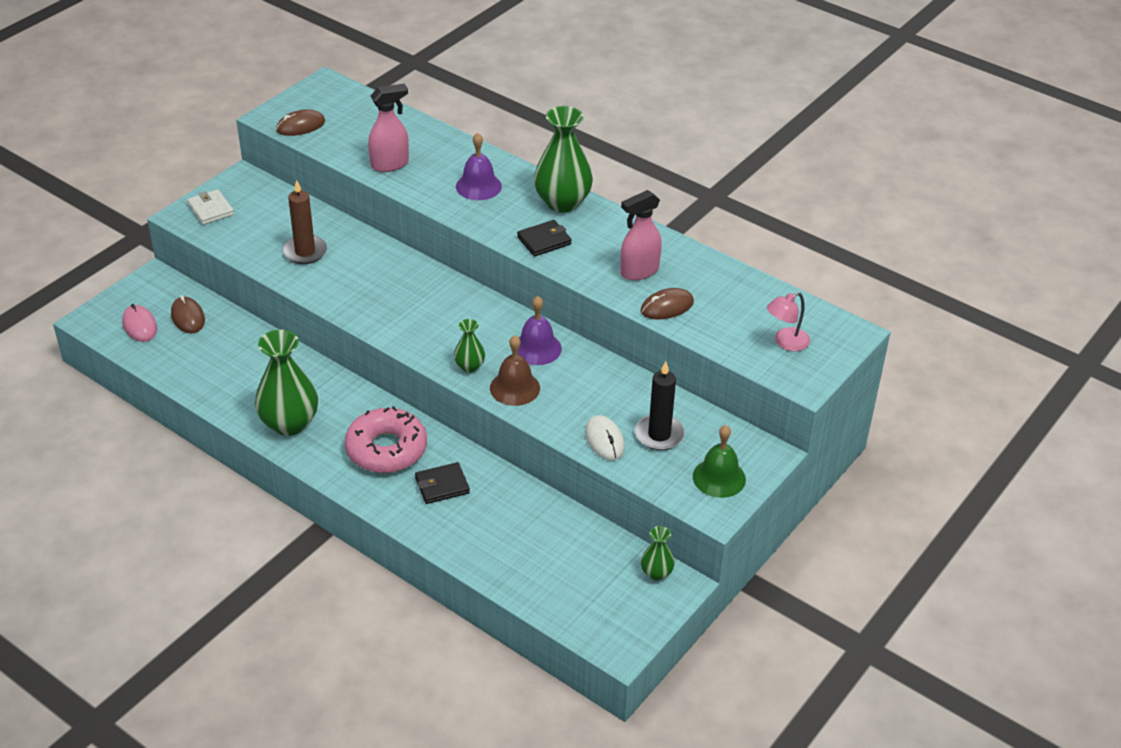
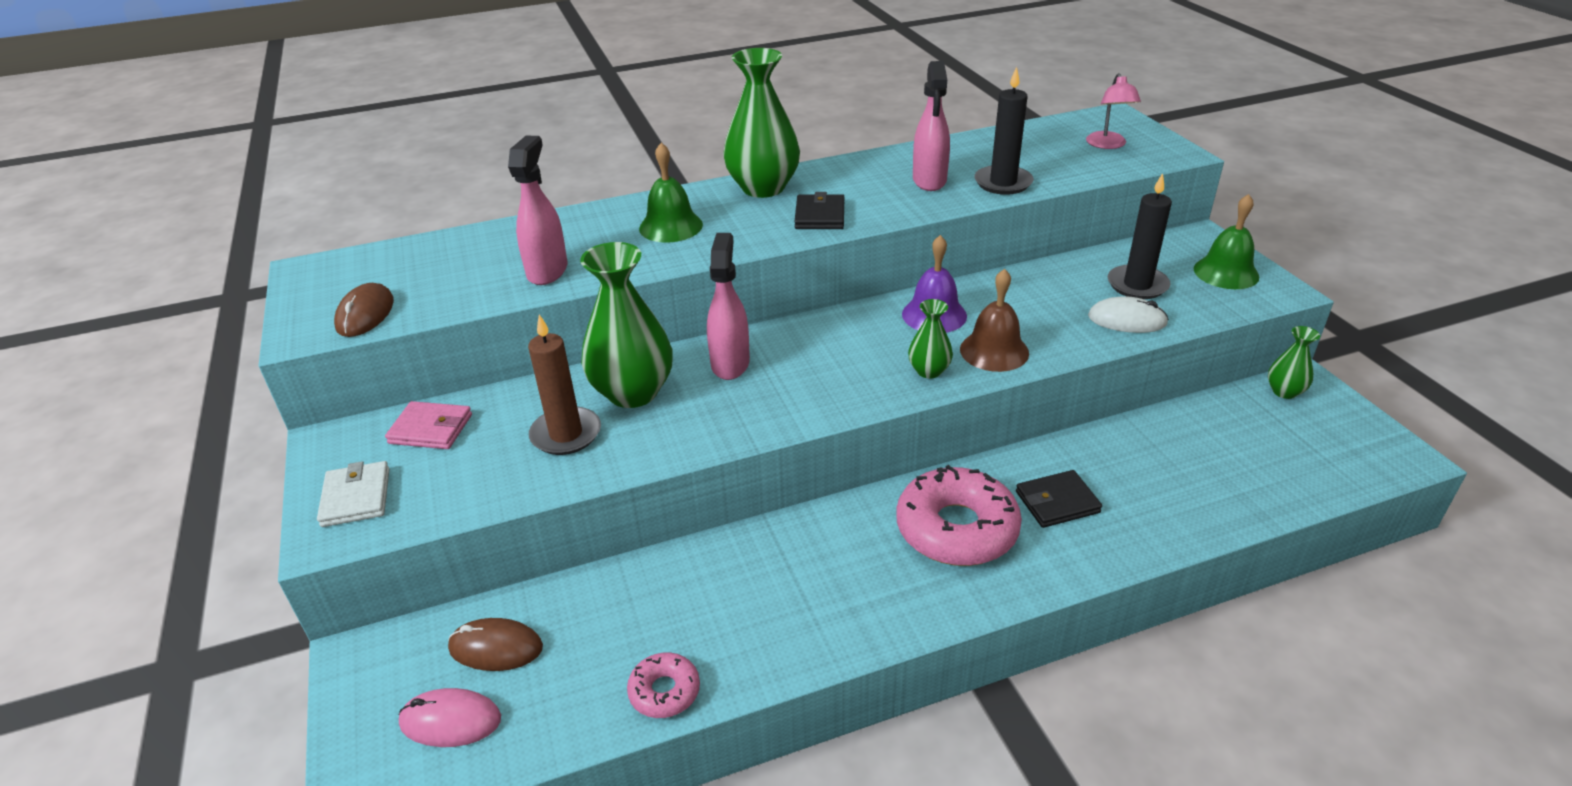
camera: 55 degrees left, 5 degrees down
white wallet [187,189,234,225] -> white wallet turned 75 degrees clockwise [317,461,389,527]
green vase [255,330,318,436] -> green vase moved to [580,242,673,408]
black wallet [415,462,470,504] -> black wallet turned 60 degrees clockwise [1016,470,1102,528]
purple bell [456,133,502,200] -> green bell [639,143,703,242]
brown mouse [641,288,694,319] -> black candle [974,67,1034,195]
none -> pink wallet [385,401,472,449]
none -> pink donut [627,652,700,718]
none -> pink spray bottle [707,233,750,380]

